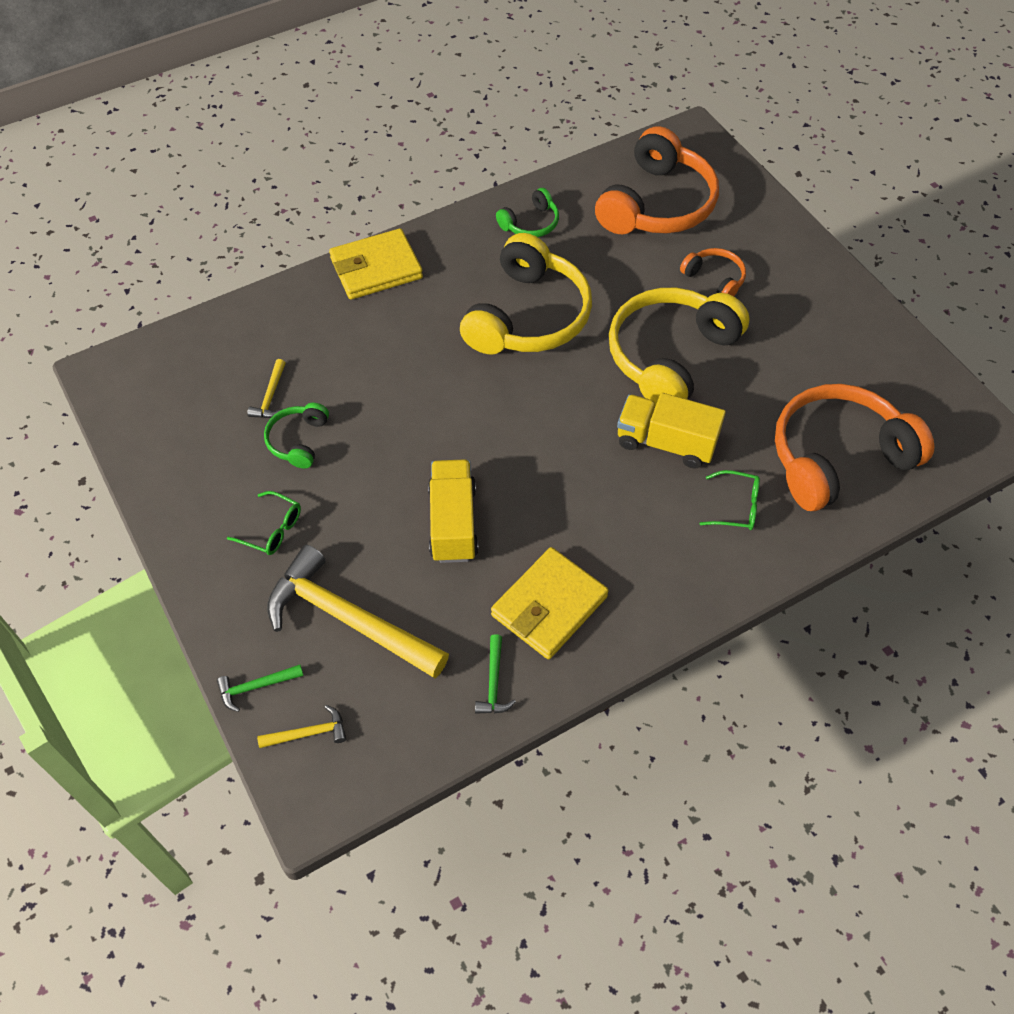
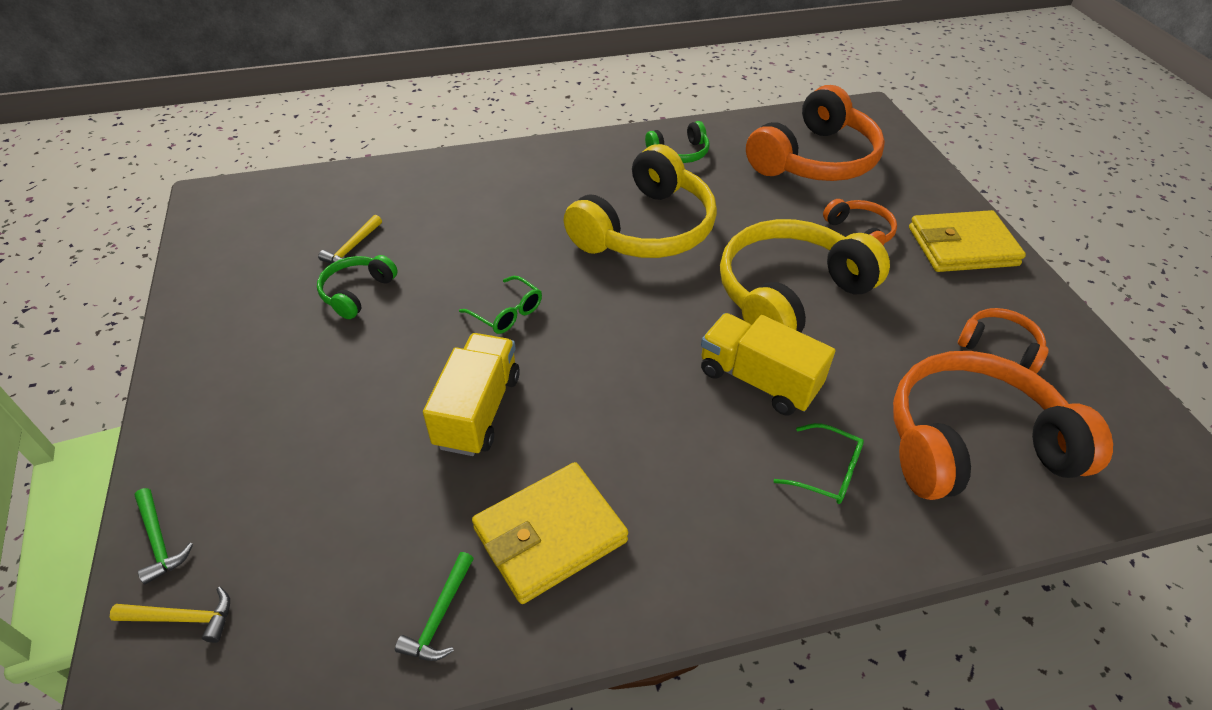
camera: 15 degrees right, 10 degrees down
green hammer [217,665,304,712] -> green hammer turned 120 degrees counterclockwise [135,488,193,584]
green glasses [227,491,301,555] -> green glasses moved to [459,276,542,334]
yellow hammer [267,545,449,678] -> none
yellow wallet [329,228,423,300] -> yellow wallet moved to [909,210,1026,272]
none -> orange headphones [958,308,1049,374]

